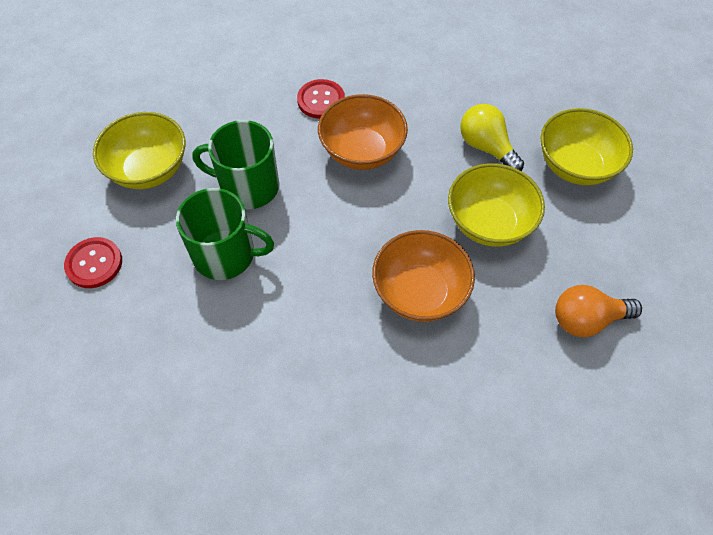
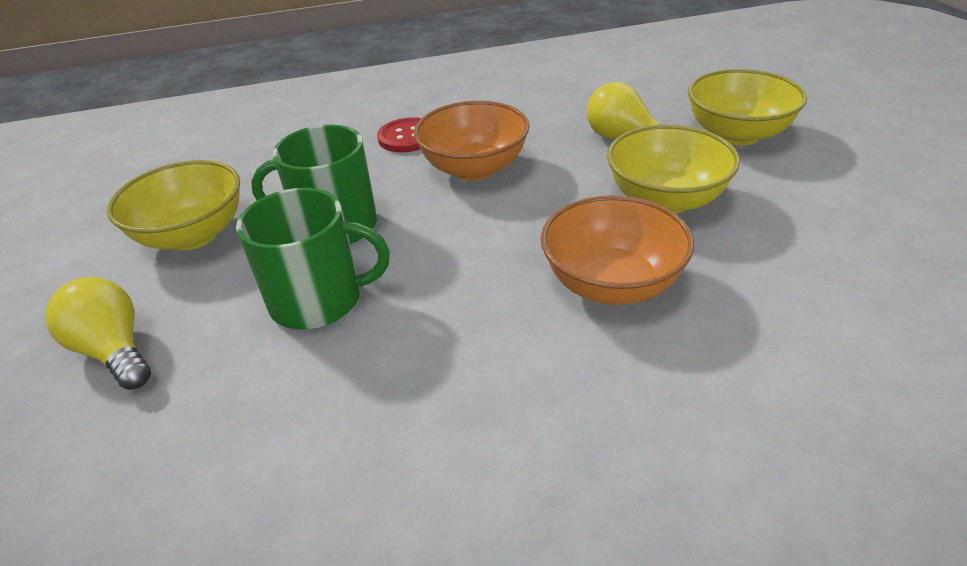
camera: 10 degrees left, 20 degrees down
red button [64,237,122,288] -> yellow light bulb [45,277,151,390]
orange light bulb [555,285,642,337] -> none

